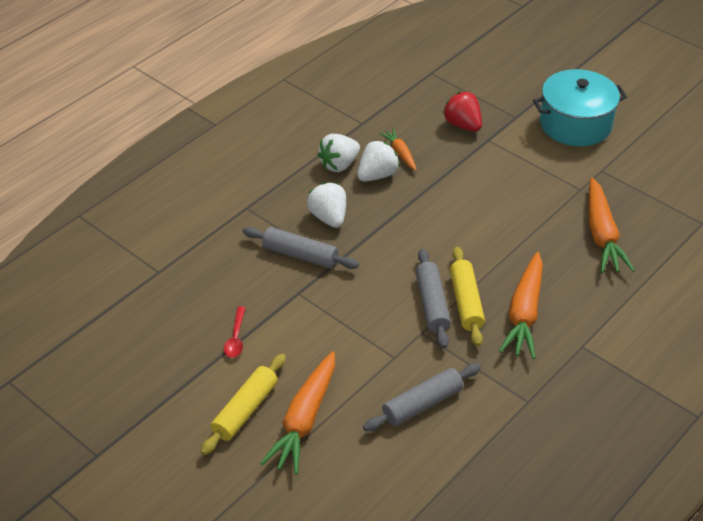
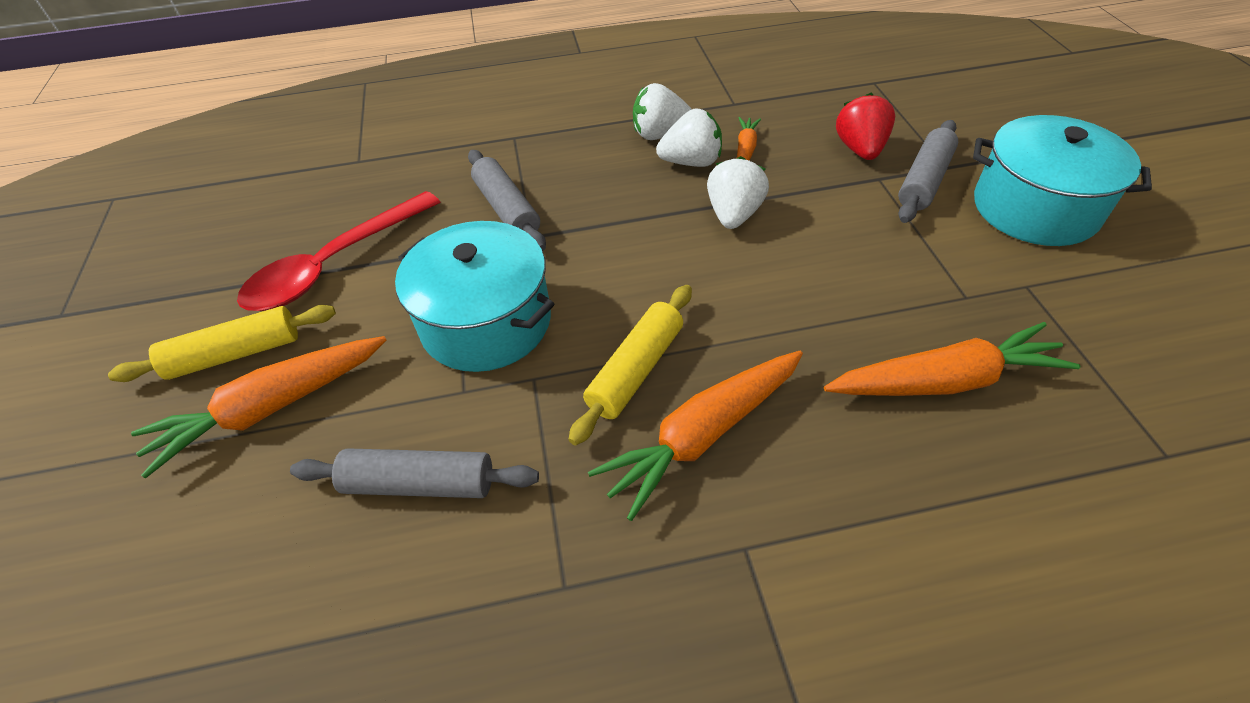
camera: 40 degrees right, 5 degrees up
red spoon [224,306,245,358] -> red spoon [237,191,440,311], size x2.26
white strawberry [307,182,346,228] -> white strawberry moved to [707,156,769,229]
grey rolling pin [415,249,451,348] -> grey rolling pin moved to [898,120,958,223]
orange carrot [588,178,635,273] -> orange carrot turned 135 degrees counterclockwise [824,322,1081,396]
none -> turquoise pot [395,221,554,372]

